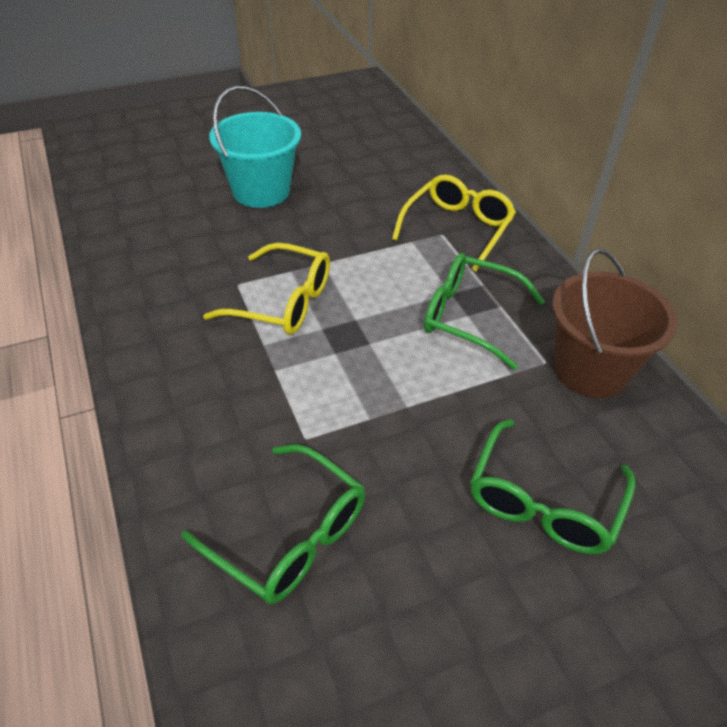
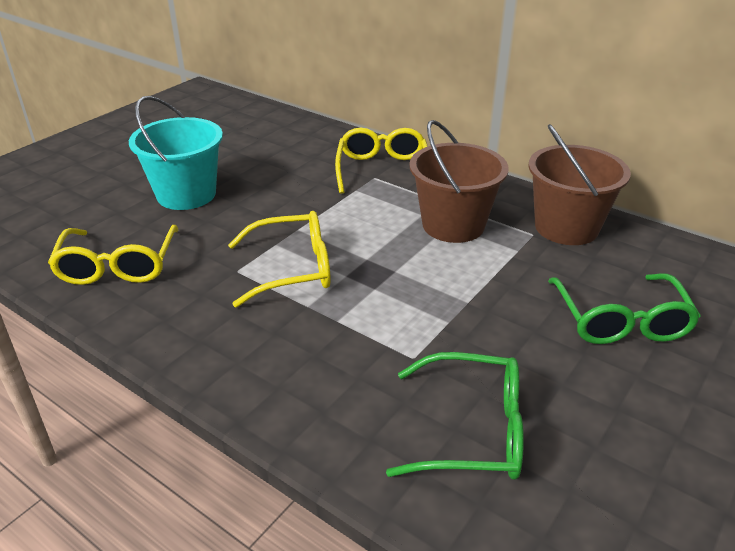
camera: 30 degrees left, 10 degrees down
green glasses [424,253,545,370] -> brown bucket [410,120,509,243]
none -> yellow glasses [48,225,179,285]

